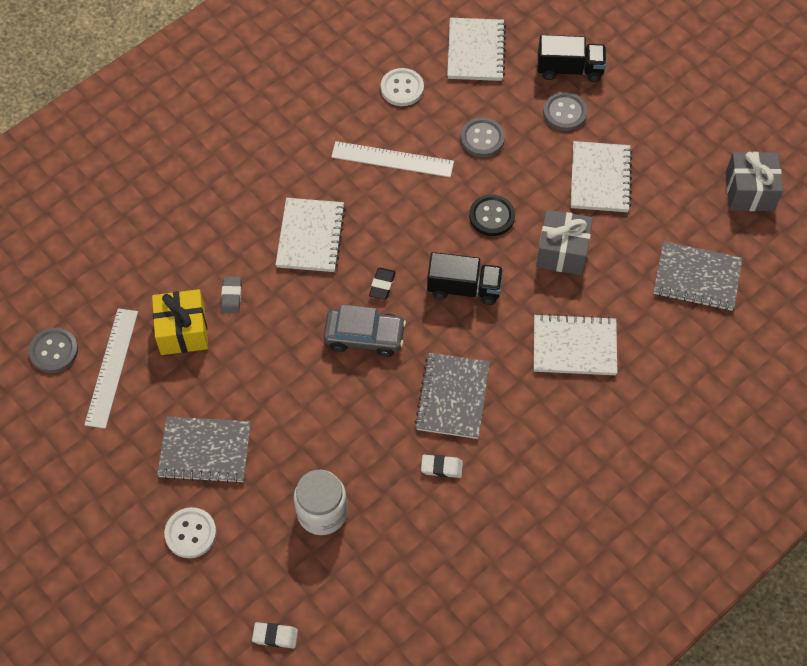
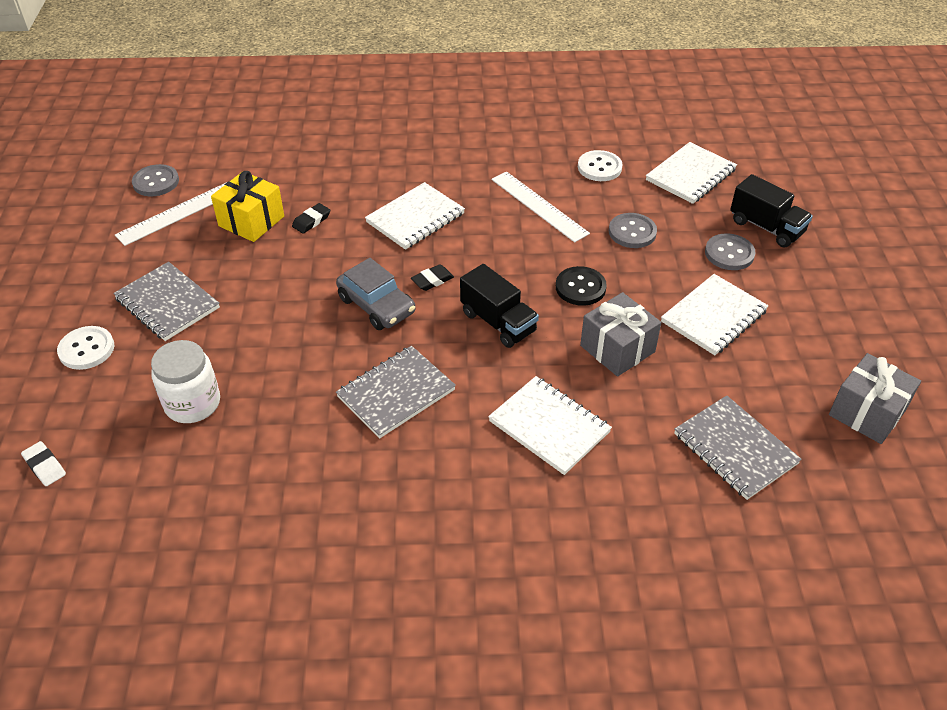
camera: 40 degrees right, 15 degrees down
grey eraser [221,276,242,314] -> black eraser [292,203,330,234]
white eraser [421,455,463,478] -> none

